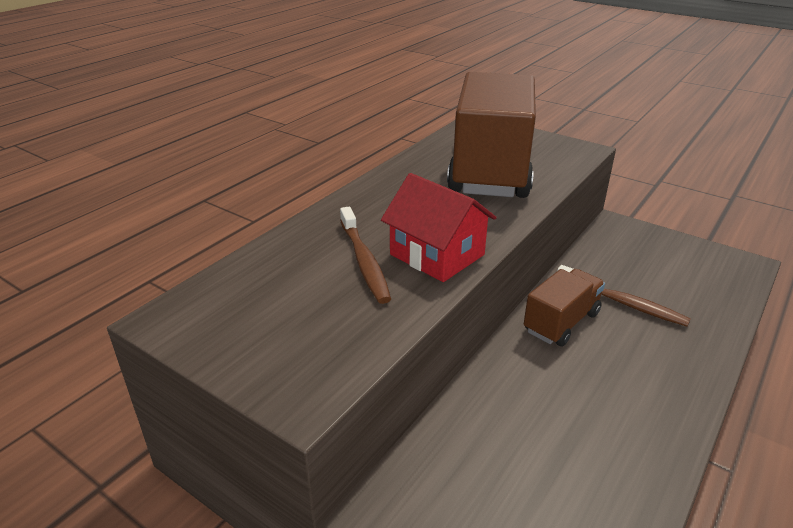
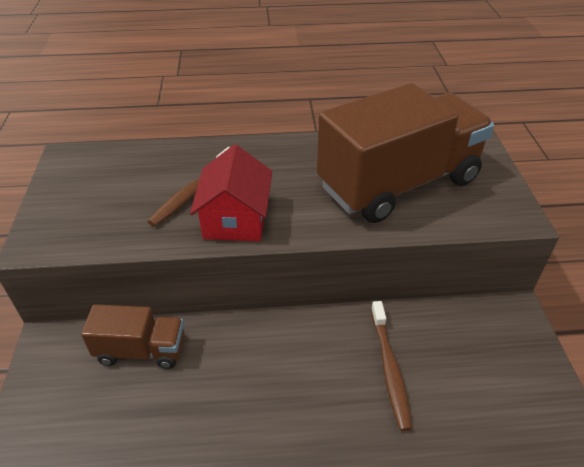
camera: 50 degrees right, 10 degrees up
brown truck [524,269,605,346] -> brown truck moved to [81,304,185,369]

